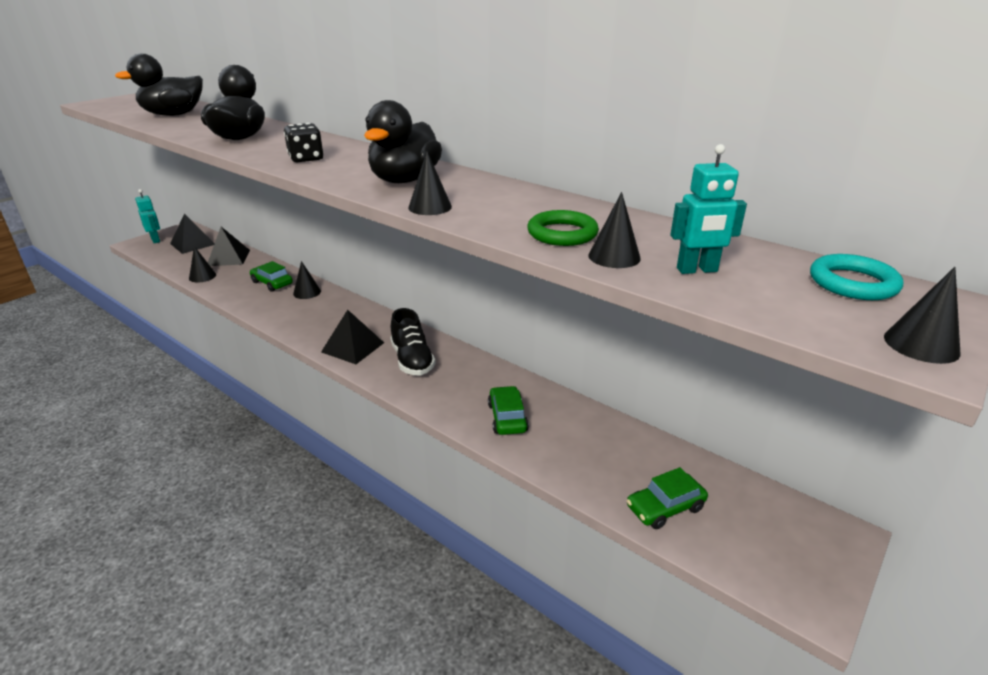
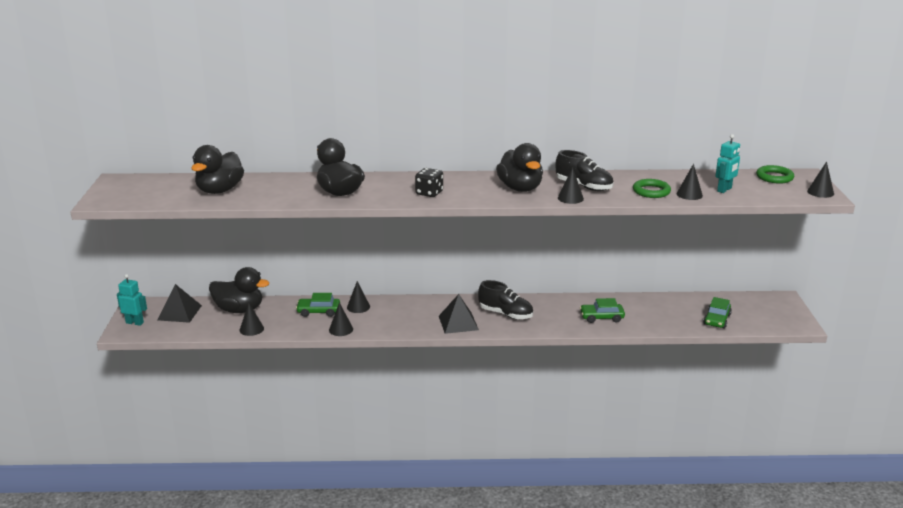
camera: 40 degrees left, 5 degrees down
black pyramid [208,227,250,266] -> black duck [209,267,269,313]
green car [488,386,529,435] -> green car turned 45 degrees counterclockwise [580,298,625,323]
turquoise ring [810,254,903,300] -> green ring [756,165,794,184]
none -> black cone [329,302,353,336]
none -> black shoe [556,150,614,191]

